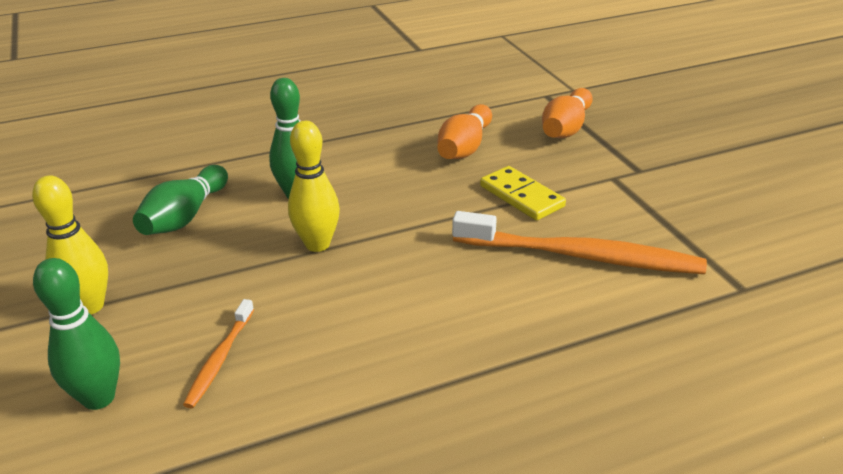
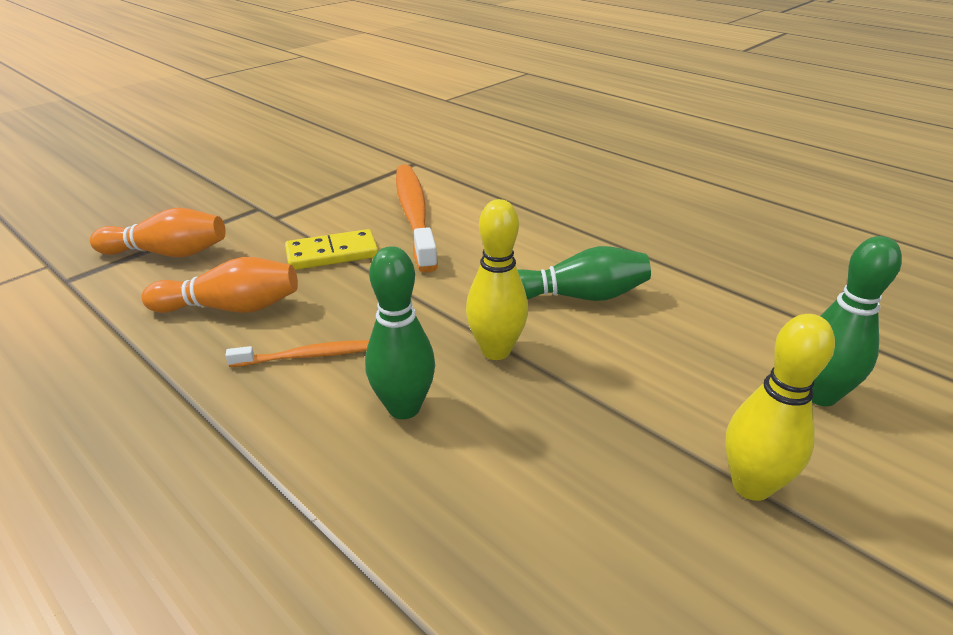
camera: 115 degrees left, 0 degrees up
green bowling pin [133,165,228,235] -> green bowling pin moved to [518,246,651,301]
orange toothbrush [183,299,254,408] -> orange toothbrush moved to [225,340,369,367]
yellow domino [480,166,566,221] -> yellow domino turned 45 degrees clockwise [285,229,378,270]

